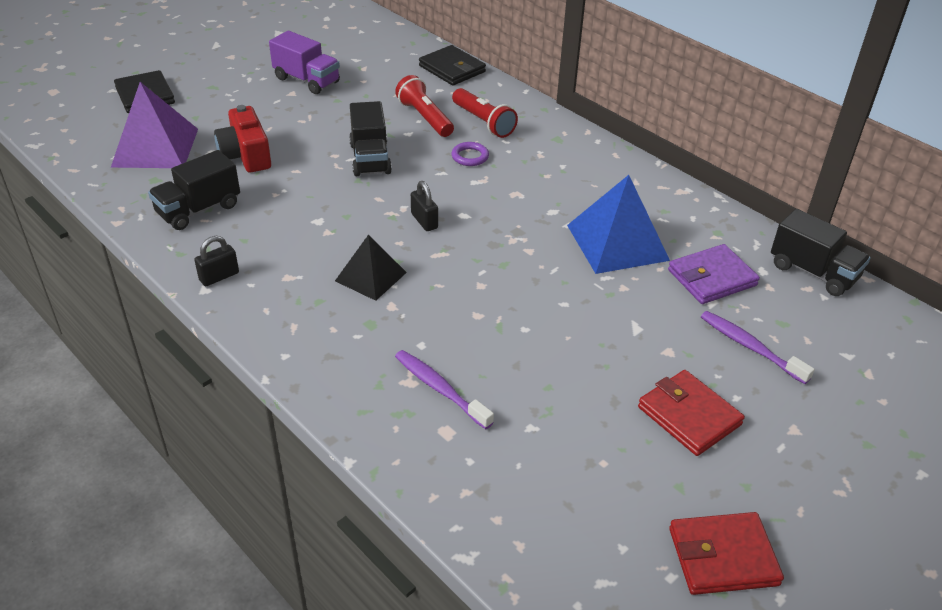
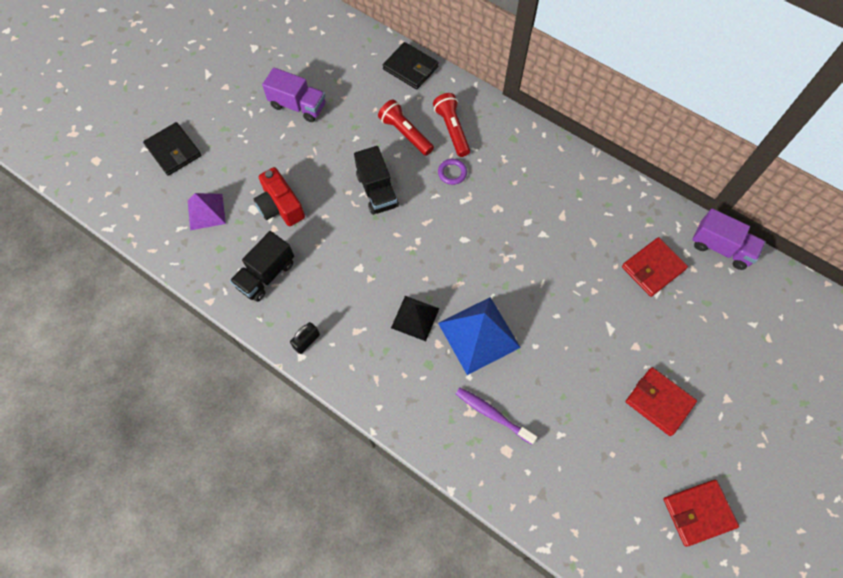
camera: 10 degrees left, 25 degrees up
purple pyramid [111,82,198,168] -> purple pyramid [188,193,226,230], size x0.62
black padlock [411,181,438,231] -> none
red flashlight [452,88,518,138] -> red flashlight turned 150 degrees counterclockwise [433,93,470,157]
blue pyramid [567,175,670,274] -> blue pyramid moved to [438,297,521,375]
purple wallet [668,244,760,304] -> red wallet [622,237,688,297]
purple toothbrush [701,311,815,384] -> none
black truck [771,209,871,296] -> purple truck [692,208,766,270]

